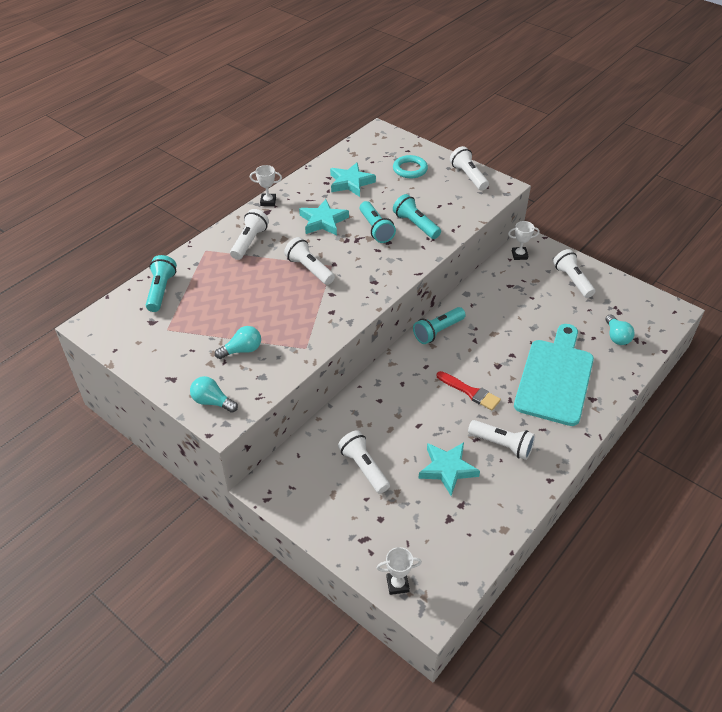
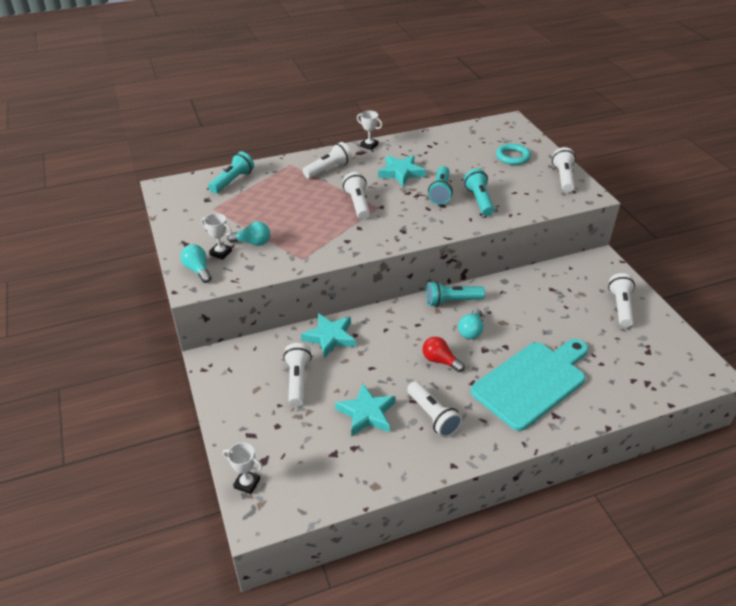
camera: 30 degrees right, 5 degrees down
turquoise star [330,162,376,197] -> turquoise star moved to [301,313,356,358]
red brush [437,371,501,410] -> red light bulb [422,337,465,372]
white trophy [508,221,540,260] -> white trophy moved to [201,213,232,260]
turquoise light bulb [605,314,635,345] -> turquoise light bulb moved to [458,309,483,339]

